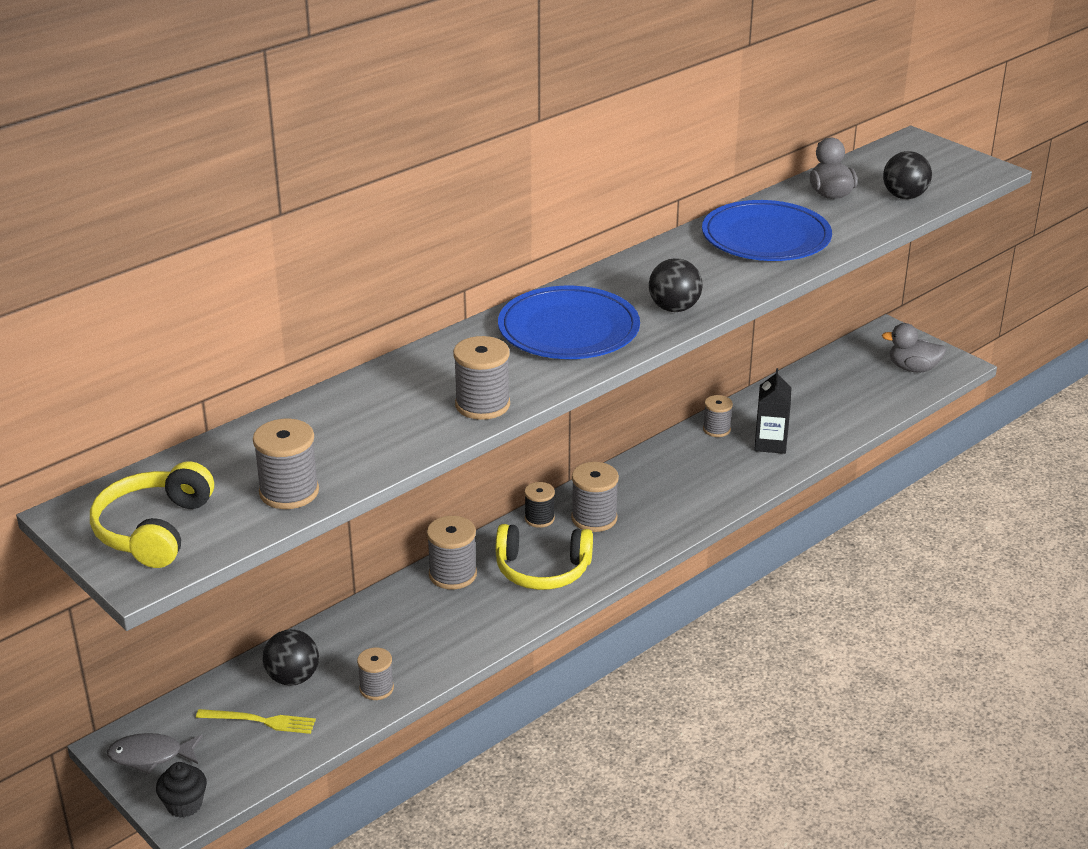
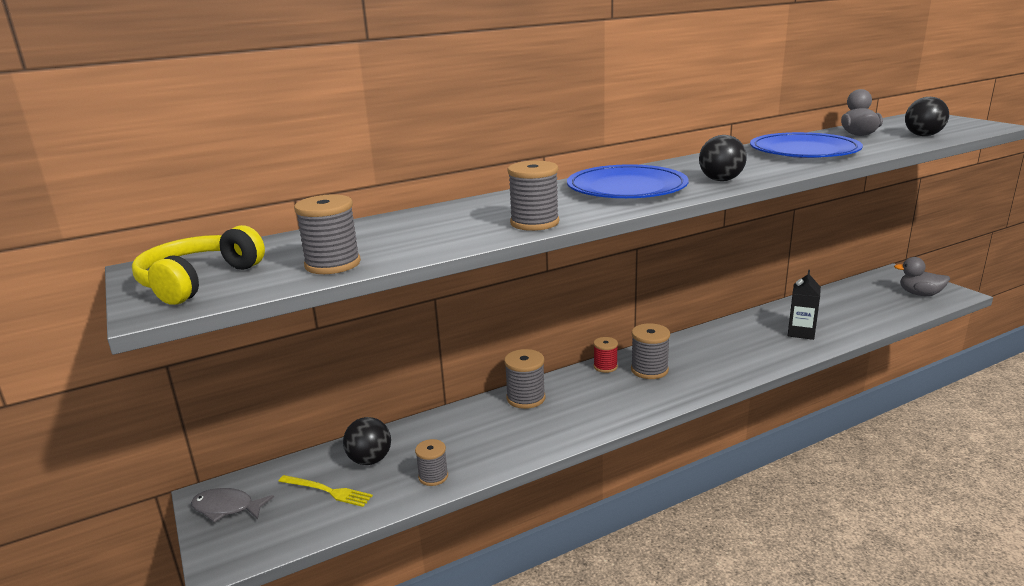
camera: 15 degrees right, 10 degrees down
black cupcake [156,762,207,818] -> none
yellow headphones [496,524,593,590] -> none
black spool [524,482,555,528] -> red spool [594,337,618,373]
grey spool [703,395,733,437] -> none

